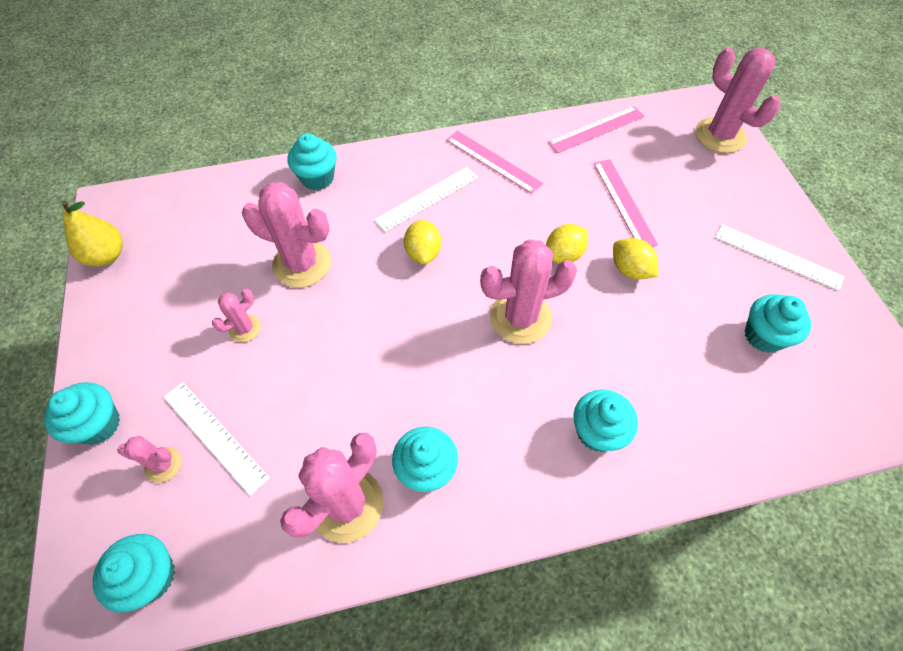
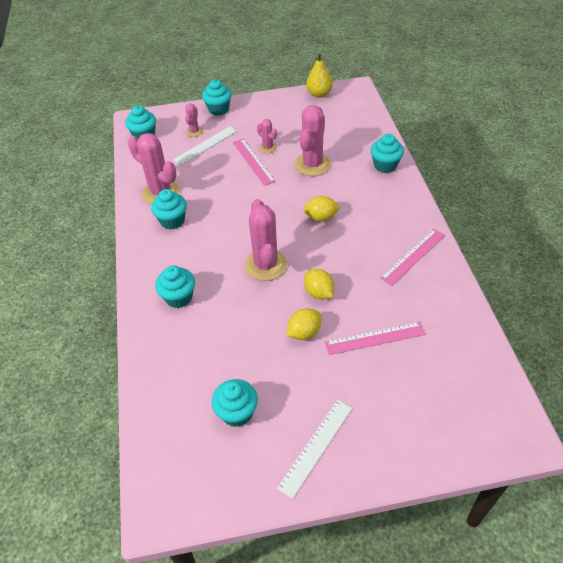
camera: 95 degrees right, 10 degrees down
white ruler [374,167,478,232] -> none
pink ruler [548,106,645,153] -> pink ruler moved to [233,139,276,186]
pink cactus [695,48,781,153] -> none

